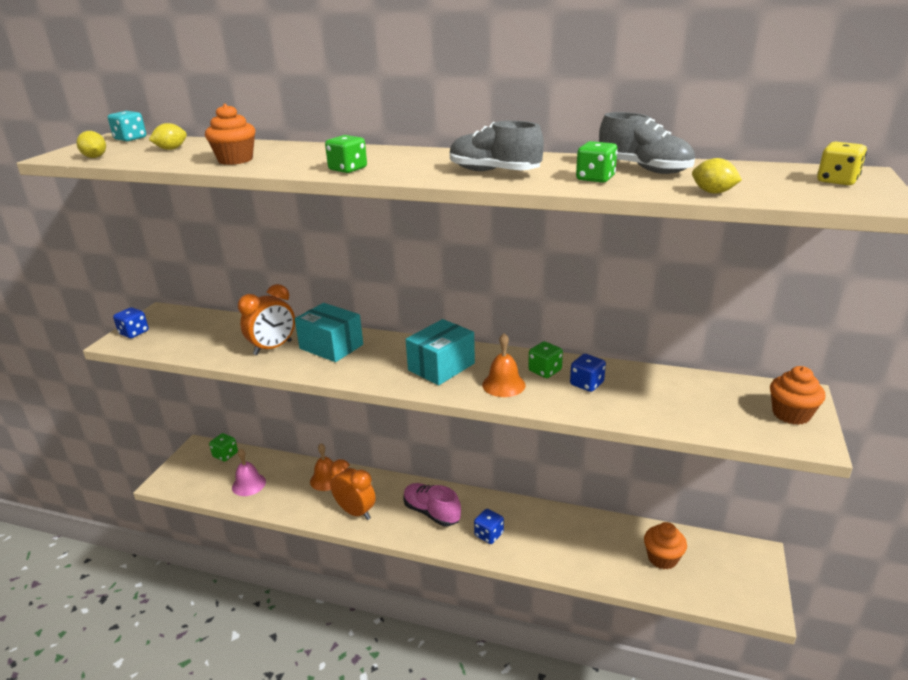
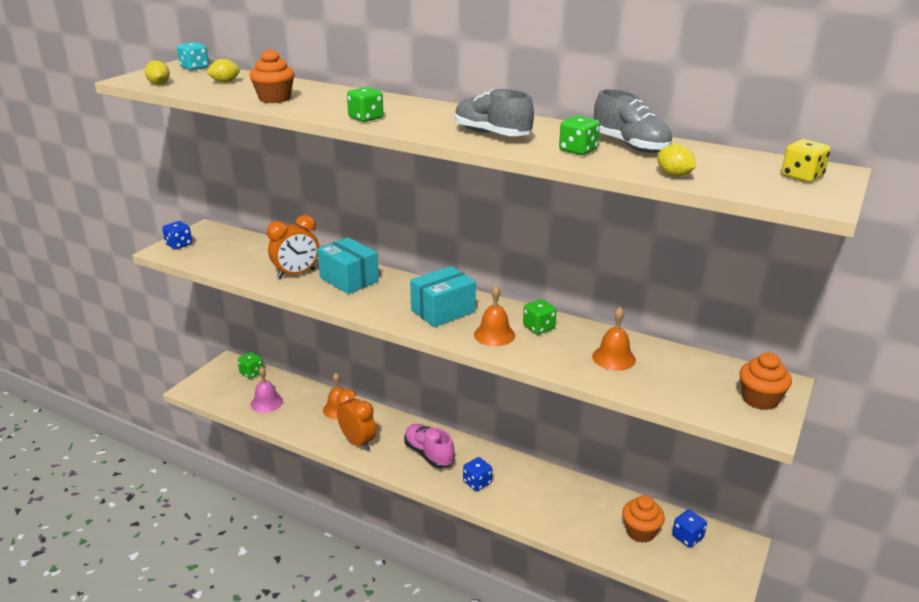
camera: 10 degrees right, 0 degrees up
blue dice [570,354,606,392] -> blue dice moved to [672,510,707,548]
none -> orange bell [592,307,636,371]

